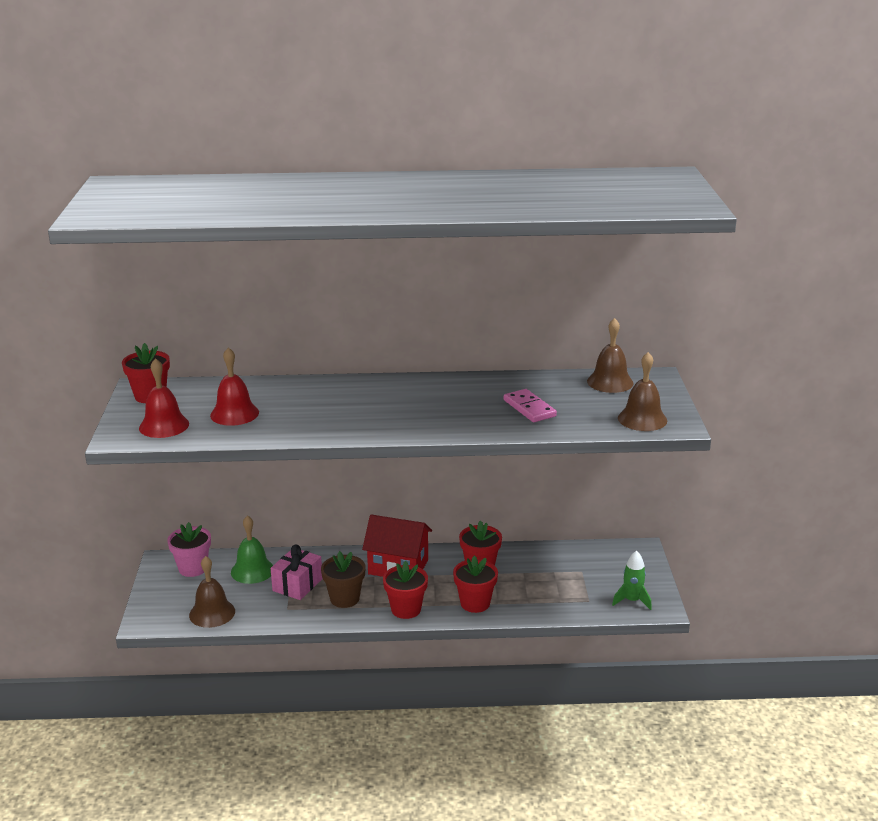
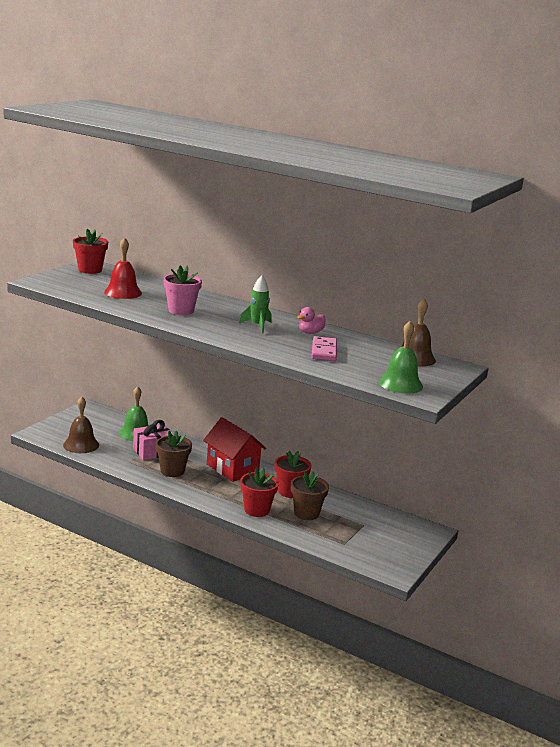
camera: 30 degrees right, 5 degrees down
red bell [139,358,189,438] -> none
pink flower pot [167,522,211,577] -> pink flower pot moved to [163,265,202,315]
red flower pot [383,561,428,619] -> none
green rocket [612,551,652,610] -> green rocket moved to [239,275,272,333]
brown bell [618,352,667,431] -> green bell [379,321,423,394]
none -> brown flower pot [291,471,329,520]
none -> pink duck [297,307,325,334]

